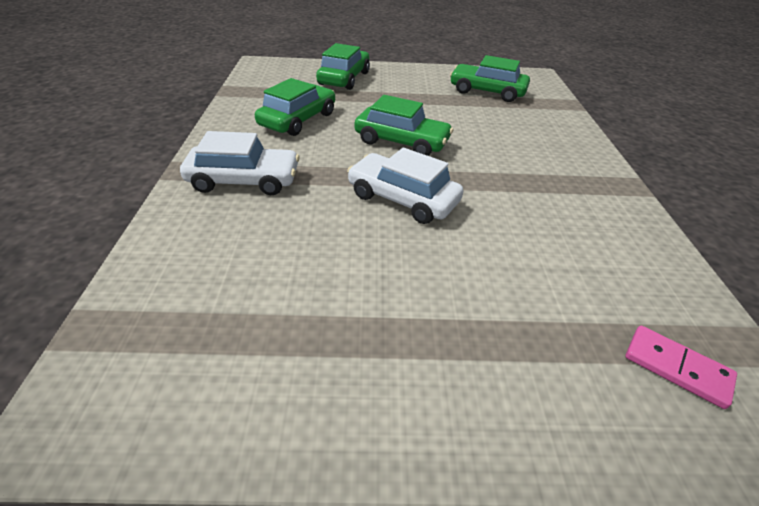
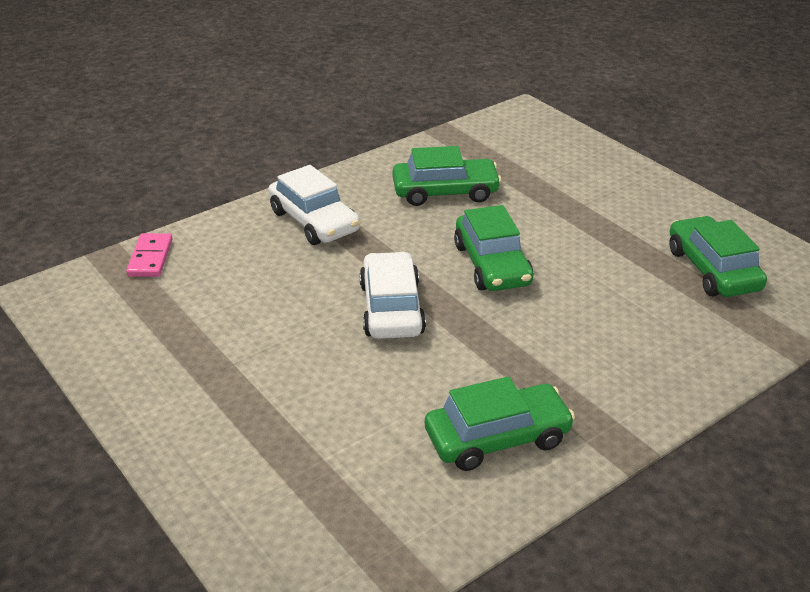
camera: 55 degrees right, 5 degrees down
green car [316,43,370,90] -> green car moved to [425,376,575,471]
pink domino [625,326,737,409] -> pink domino moved to [126,233,172,277]

